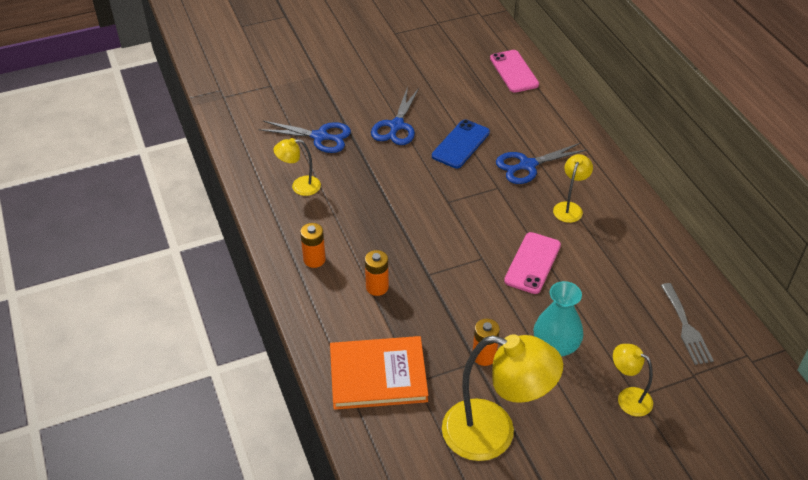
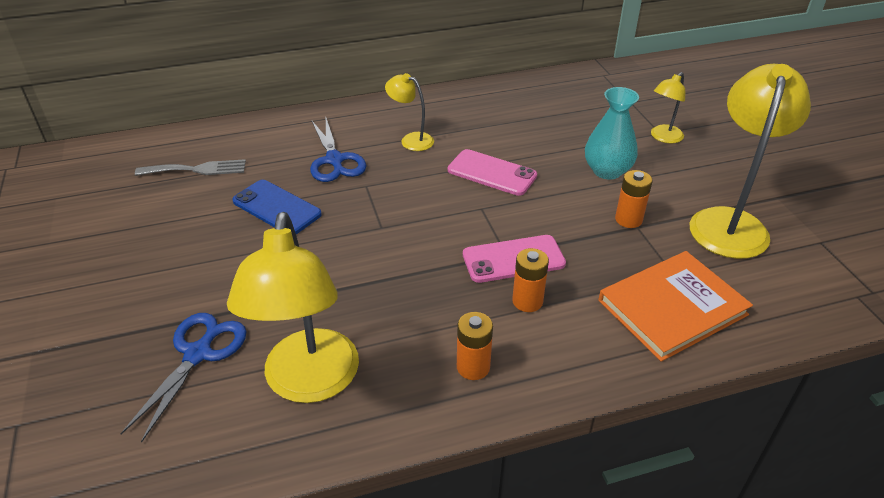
camera: 85 degrees left, 5 degrees down
yellow lamp [274,138,321,196] -> yellow lamp [227,212,359,403], size x2.02
orange book [330,336,428,410] -> orange book turned 60 degrees clockwise [598,251,753,362]
blue scissors [371,87,419,145] -> none
pink phone [490,50,539,93] -> pink phone moved to [463,235,566,283]
grey fork [661,283,714,365] -> grey fork moved to [135,159,246,176]

